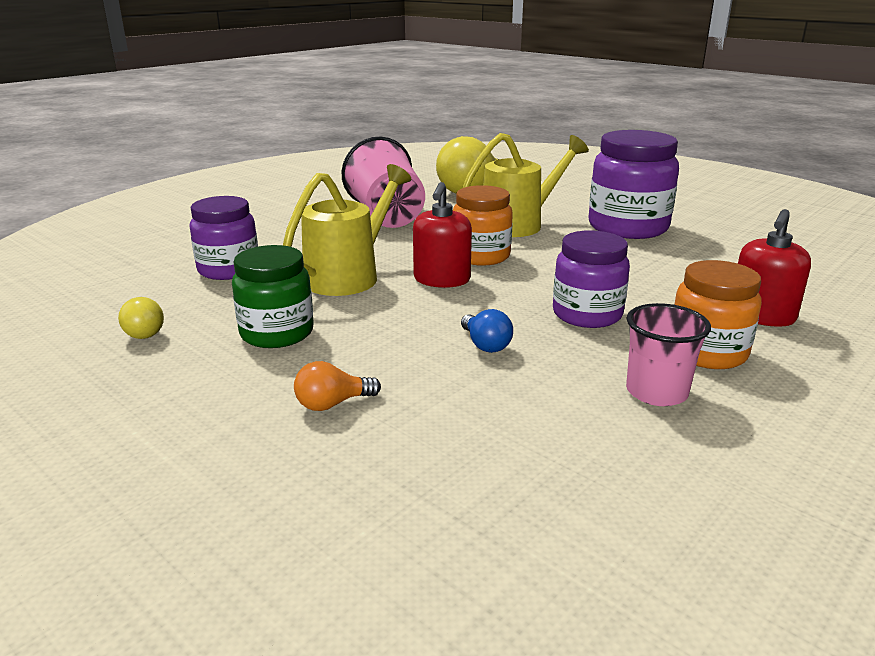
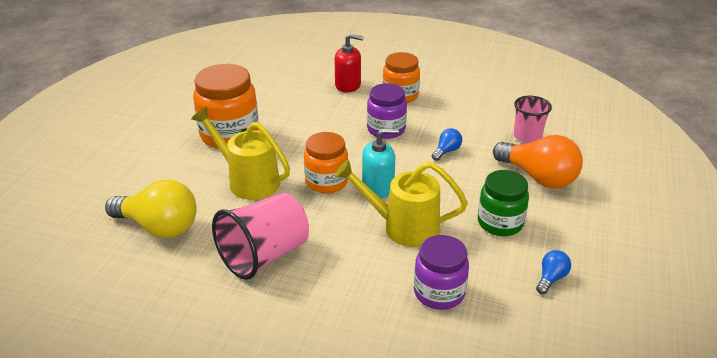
camera: 115 degrees left, 10 degrees up
yellow light bulb [118,297,164,339] -> blue light bulb [536,250,571,294]
orange light bulb [294,361,381,411] -> orange light bulb [493,135,583,189], size x2.18
red soap dispenser [413,182,472,288] -> turquoise soap dispenser [362,128,399,198]
purple jar [588,130,679,239] -> orange jar [193,64,259,149]
pink cup [626,303,711,406] -> pink cup moved to [514,96,552,143]

